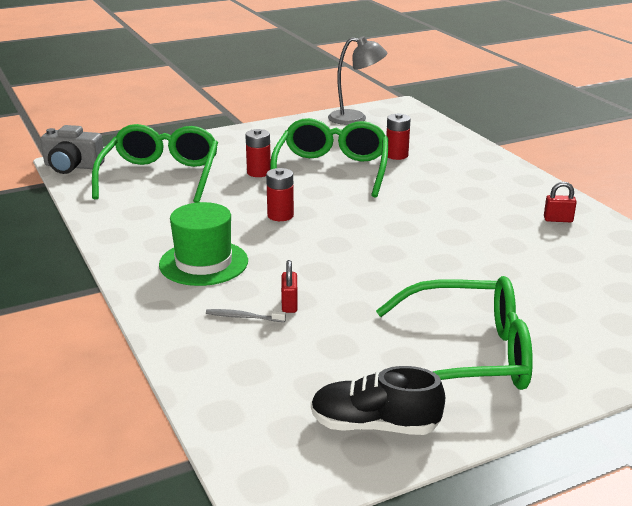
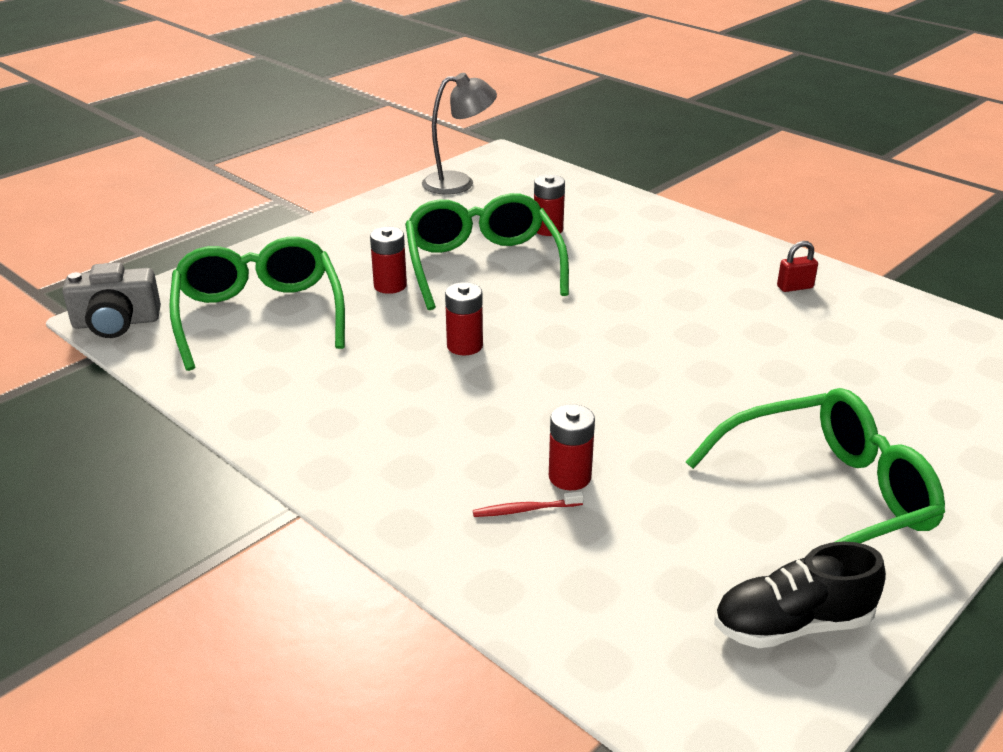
camera: 20 degrees left, 5 degrees up
green hat [159,202,248,286] -> none
grey toothbrush [206,309,286,322] -> red toothbrush [473,491,584,517]
red padlock [281,260,298,313] -> red battery [549,404,595,490]

